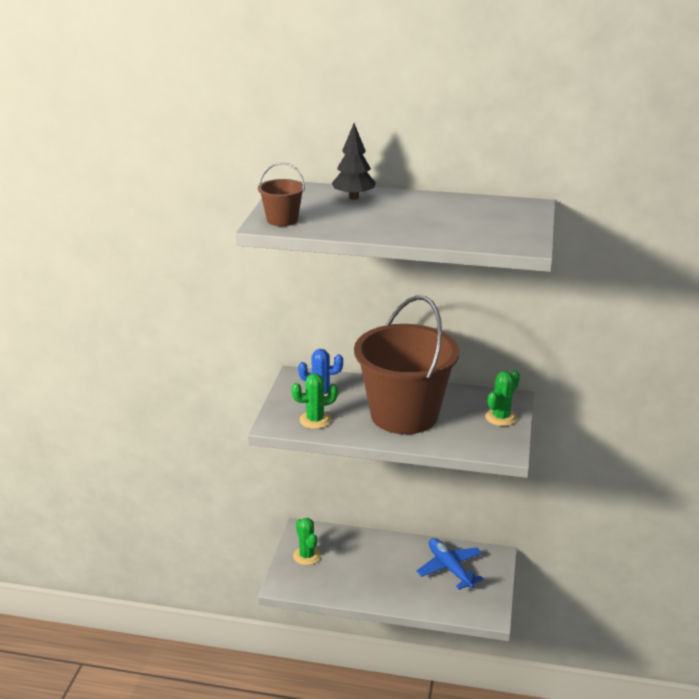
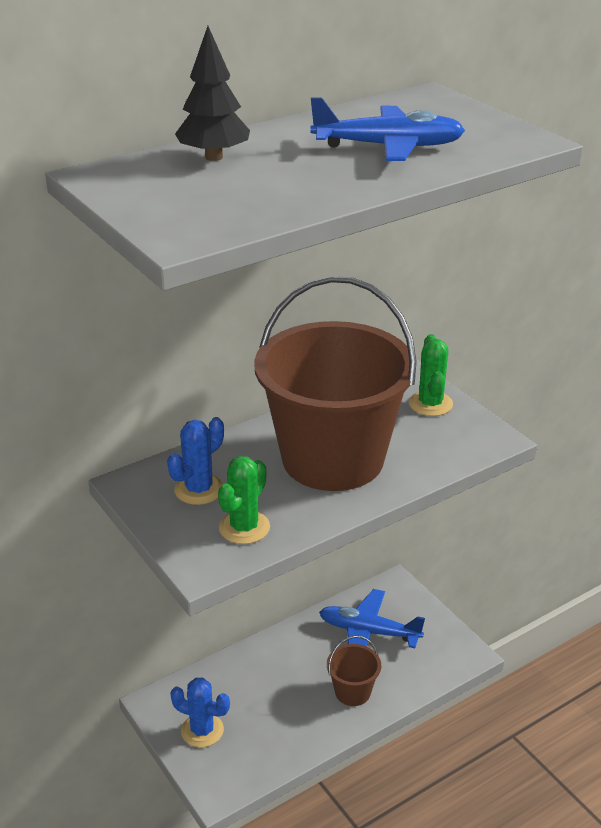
camera: 45 degrees left, 5 degrees up
brown bucket [258,162,305,226] -> brown bucket moved to [327,636,381,706]
green cactus [293,518,321,565] -> blue cactus [170,677,230,747]
none -> blue plane [310,97,465,161]

